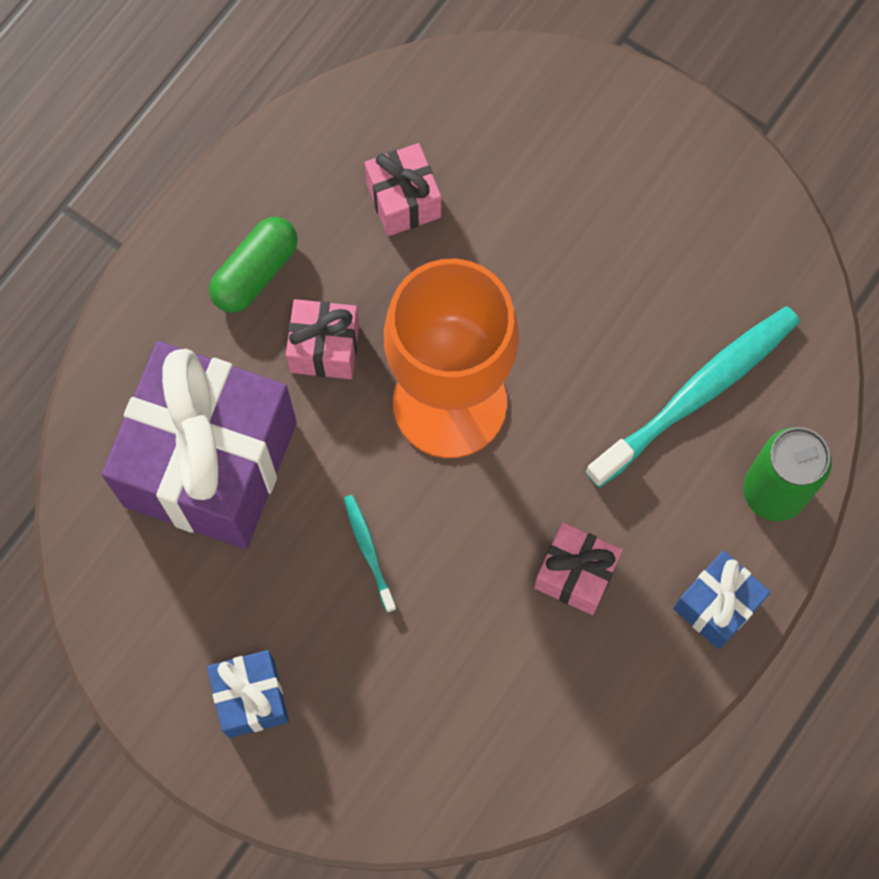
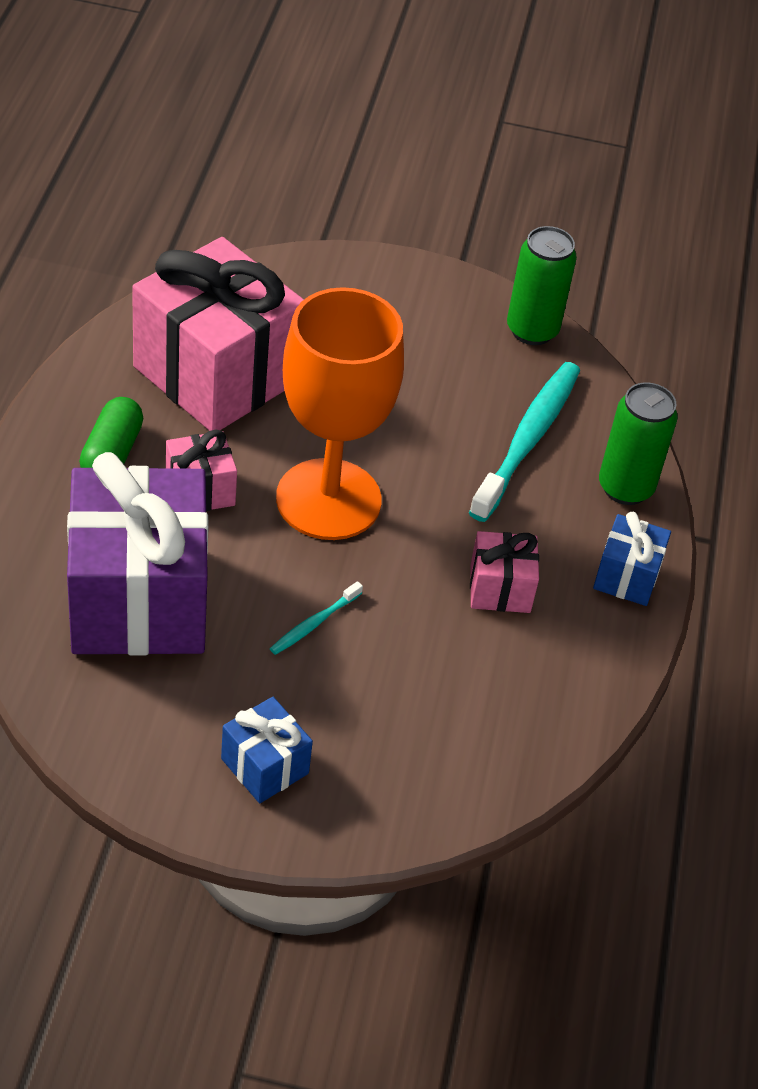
camera: 30 degrees left, 25 degrees down
turquoise toothbrush [344,495,396,613] -> turquoise toothbrush turned 90 degrees counterclockwise [270,581,363,655]
pink gift [365,143,441,236] -> pink gift [132,237,304,431], size x2.22
none -> green can [507,226,577,345]

